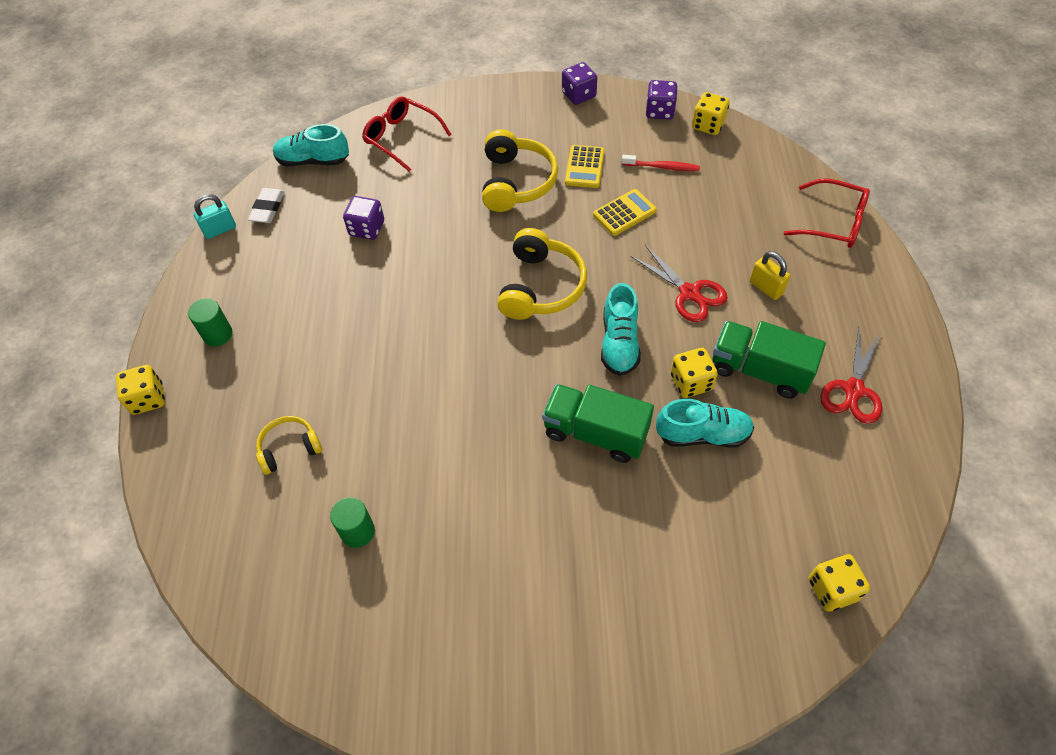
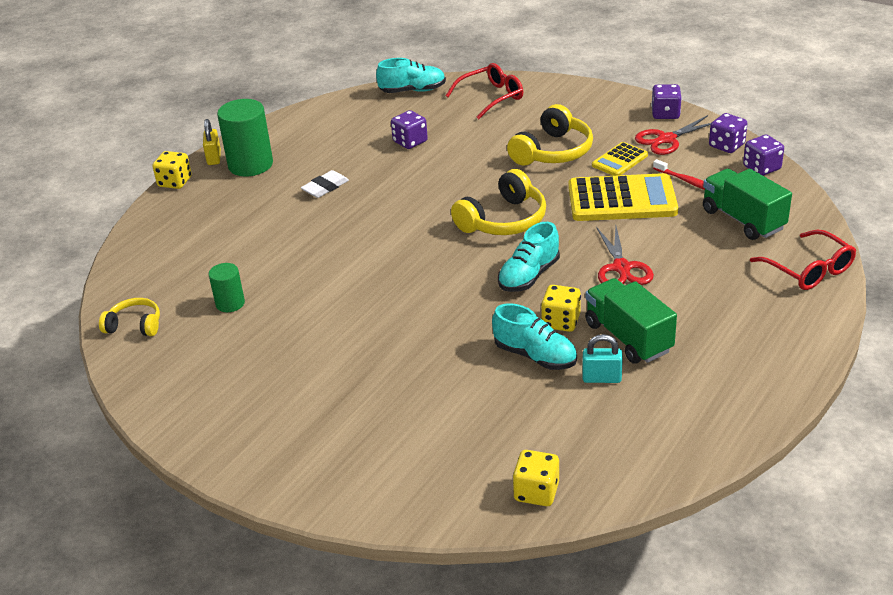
camera: 35 degrees right, 20 degrees down
green cylinder [188,298,233,347] -> green cylinder [217,99,273,176], size x1.82
turquoise padlock [194,194,236,239] -> turquoise padlock moved to [582,334,623,383]
white eraser [248,188,285,223] -> white eraser moved to [301,170,349,198]
yellow headphones [256,416,322,475] -> yellow headphones moved to [99,298,160,336]
turquoise shoe [273,124,349,166] -> turquoise shoe turned 135 degrees clockwise [376,58,446,93]
red glasses [362,96,452,172] -> red glasses turned 75 degrees clockwise [445,63,523,119]
green truck [542,384,654,463] -> green truck moved to [703,169,792,240]
yellow calculator [593,189,657,236] -> yellow calculator [568,173,678,221], size x1.89
yellow dice [692,92,730,135] -> purple dice [743,135,784,176]
yellow padlock [750,251,790,300] -> yellow padlock moved to [203,119,221,165]
red scissors [820,328,882,424] -> red scissors moved to [635,115,711,155]

